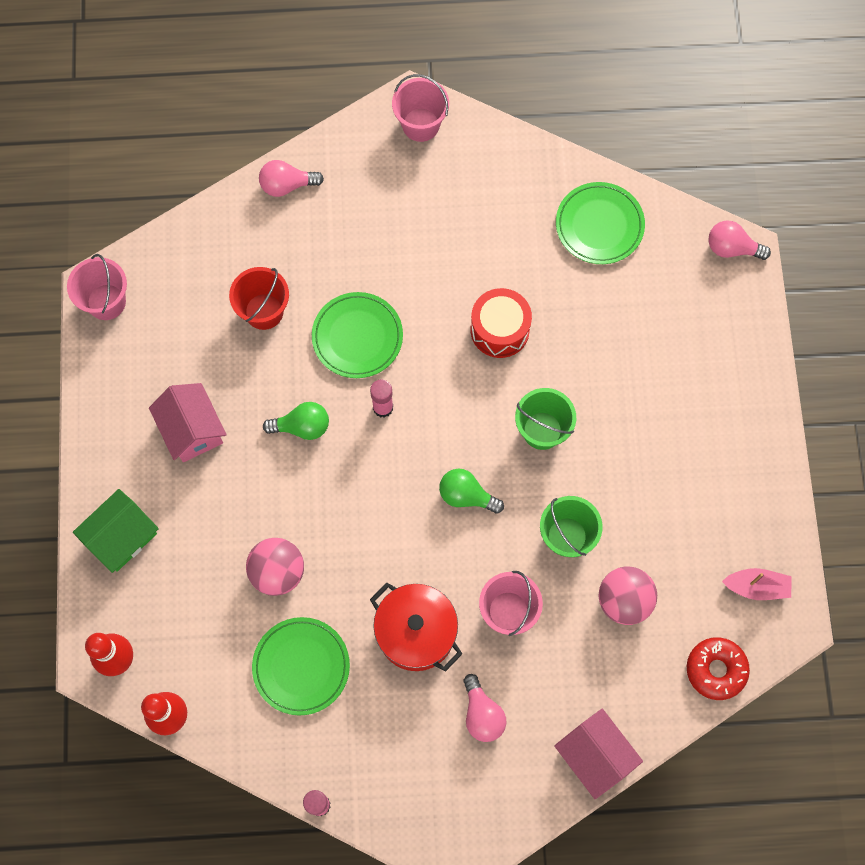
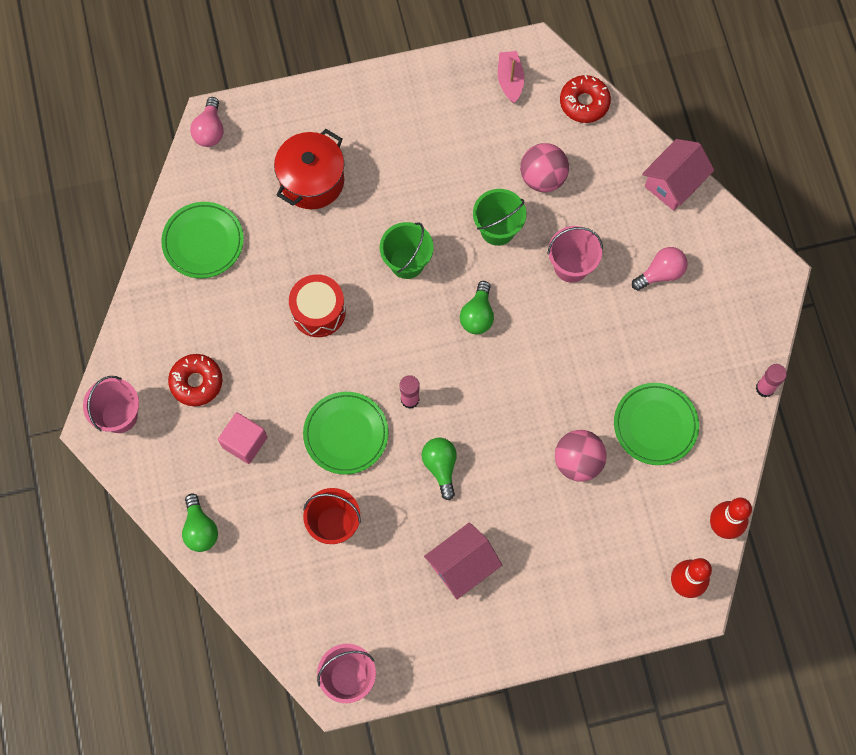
camera: 100 degrees left, 0 degrees up
green house [73,489,159,573] -> none
pink light bulb [259,160,324,197] -> green light bulb [182,493,218,552]
red pot [370,582,462,672] -> red pot moved to [274,129,344,209]
none -> red donut [168,354,222,406]
none -> pink cube [218,412,267,464]

